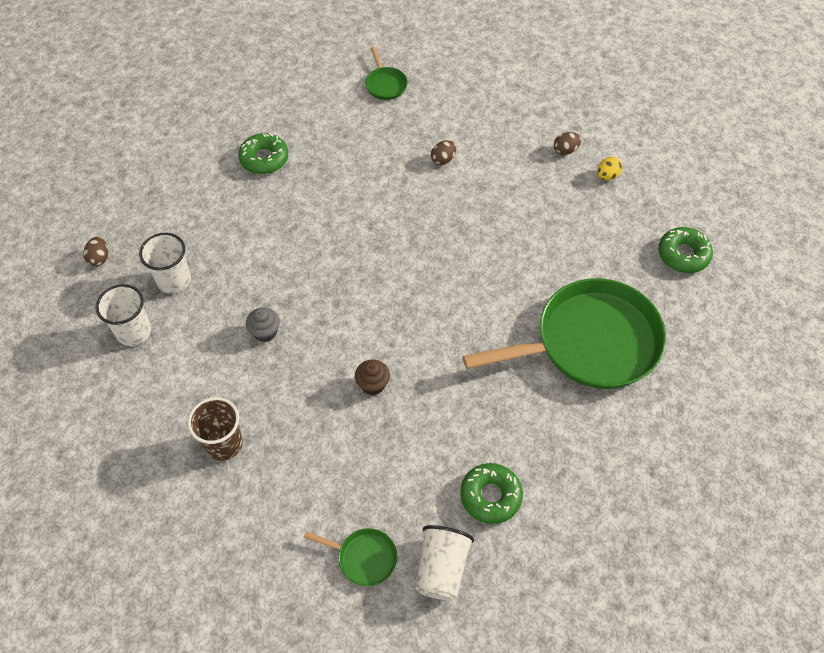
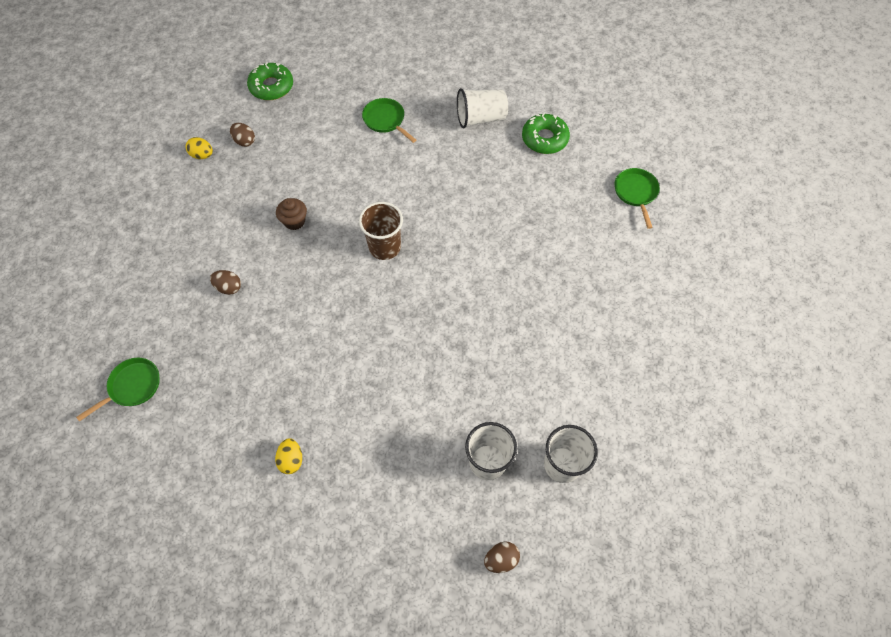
camera: 115 degrees left, 5 degrees up
brown cup [188,397,243,461] -> brown cup moved to [359,202,403,260]
green donut [238,133,288,174] -> yellow egg [275,438,302,474]
grey cupcake [246,307,280,342] -> none
brown cupcake [355,359,390,395] -> brown cupcake moved to [276,198,307,230]
white cup [416,525,474,601] -> white cup moved to [457,88,508,128]
green pan [463,278,666,389] -> green pan [362,98,416,143], size x0.41
brown egg [554,132,581,155] -> brown egg moved to [230,123,255,147]

